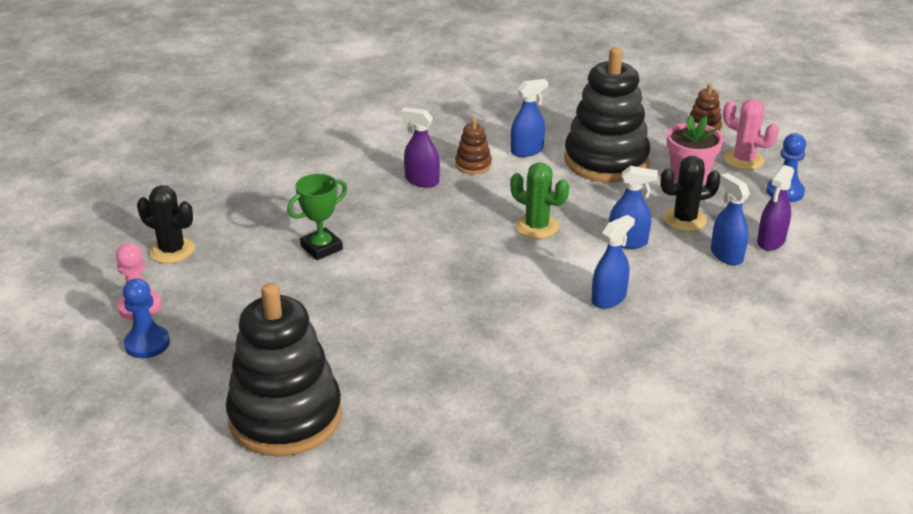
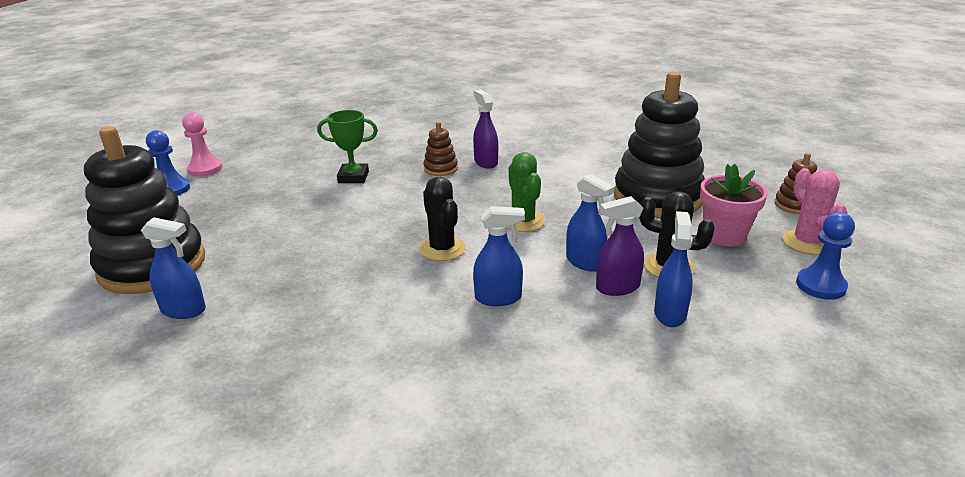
camera: 40 degrees right, 5 degrees down
black cactus [137,185,195,263] -> black cactus moved to [419,177,466,261]
brown stacking toy [455,118,492,174] -> brown stacking toy moved to [423,122,458,176]
blue spray bottle [511,79,548,157] -> blue spray bottle moved to [141,217,206,319]
purple spray bottle [757,165,794,251] -> purple spray bottle moved to [596,196,644,296]

